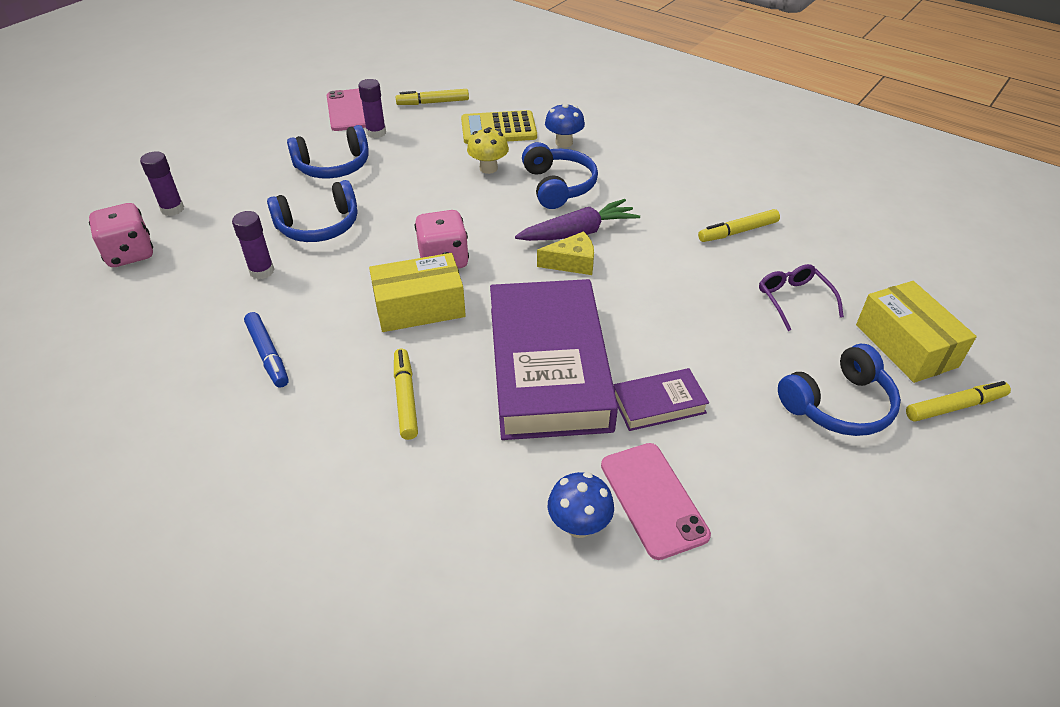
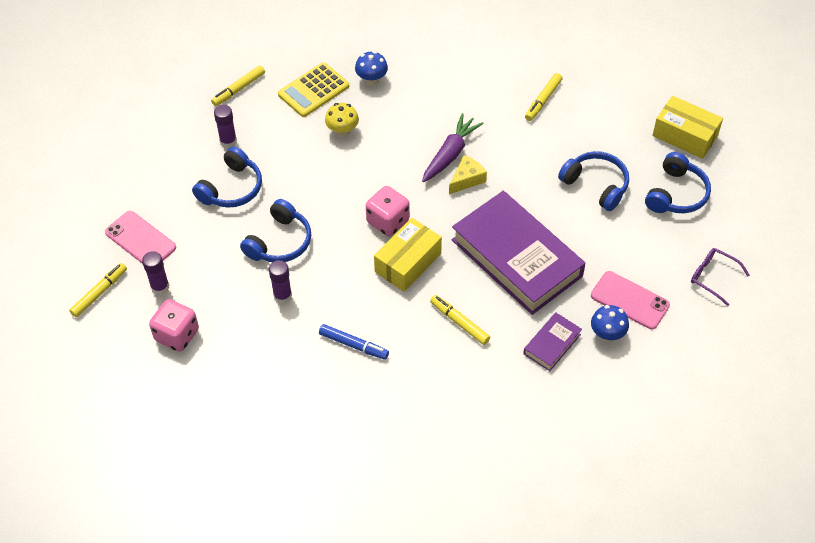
camera: 35 degrees left, 10 degrees up
pink phone [327,88,366,131] -> pink phone moved to [105,211,176,264]
blue headphones [522,142,598,209] -> blue headphones moved to [558,151,629,211]
purple book [613,368,709,431] -> purple book moved to [523,312,582,371]
purple glasses [759,264,844,331] -> purple glasses moved to [691,248,750,306]
yellow marker [906,381,1011,422] -> yellow marker moved to [69,263,127,318]

